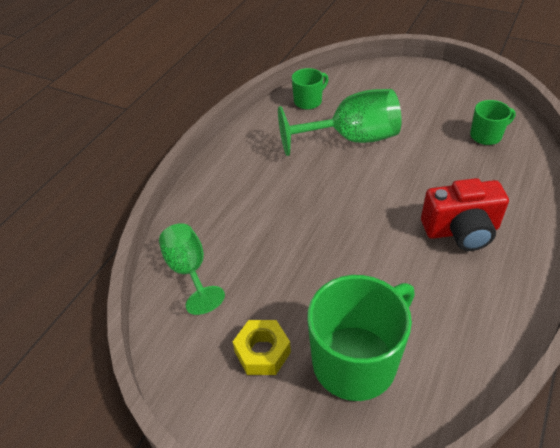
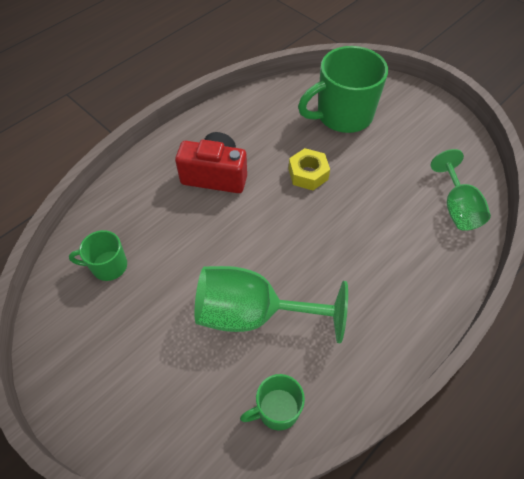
camera: 165 degrees left, 10 degrees up
yellow nut [233,320,291,375] -> yellow nut moved to [289,148,330,190]

